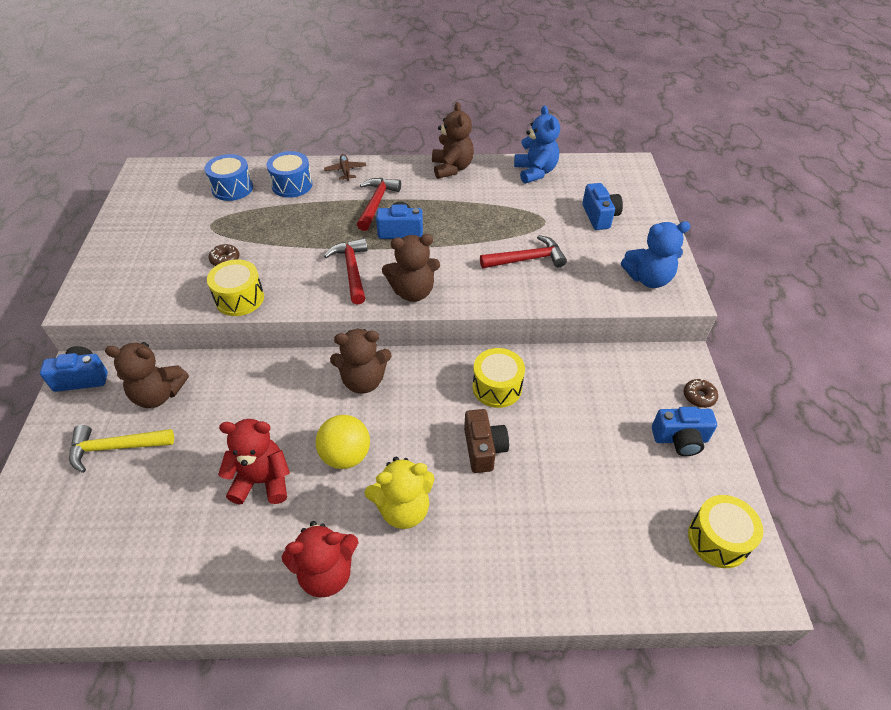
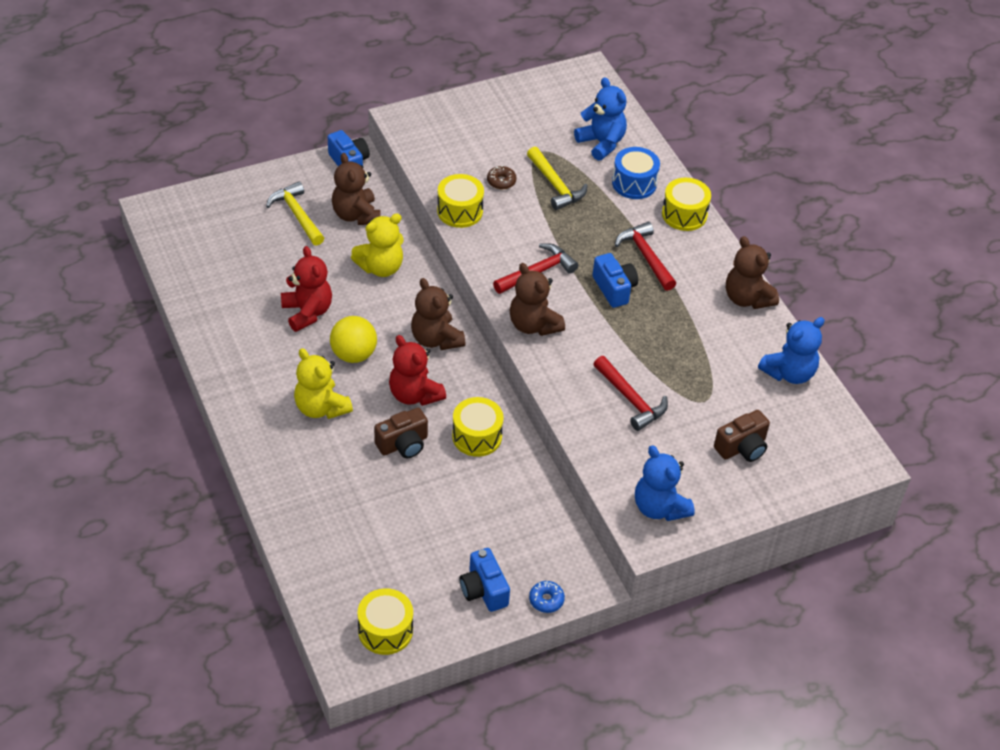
camera: 65 degrees right, 0 degrees up
blue drum [205,154,253,201] -> blue teddy bear [574,77,627,161]
red teddy bear [282,521,359,598] -> red teddy bear moved to [389,335,446,406]
brown plane [324,154,366,181] -> yellow drum [662,178,711,231]
red hammer [357,178,401,231] -> red hammer turned 105 degrees counterclockwise [615,222,676,291]
brown teddy bear [432,102,474,179] -> brown teddy bear turned 90 degrees clockwise [726,236,779,309]
blue camera [582,183,623,230] -> brown camera [714,410,770,462]
brown donut [684,379,718,408] -> blue donut [529,581,565,613]
none -> yellow teddy bear [351,214,404,277]
none -> yellow hammer [527,146,588,210]

